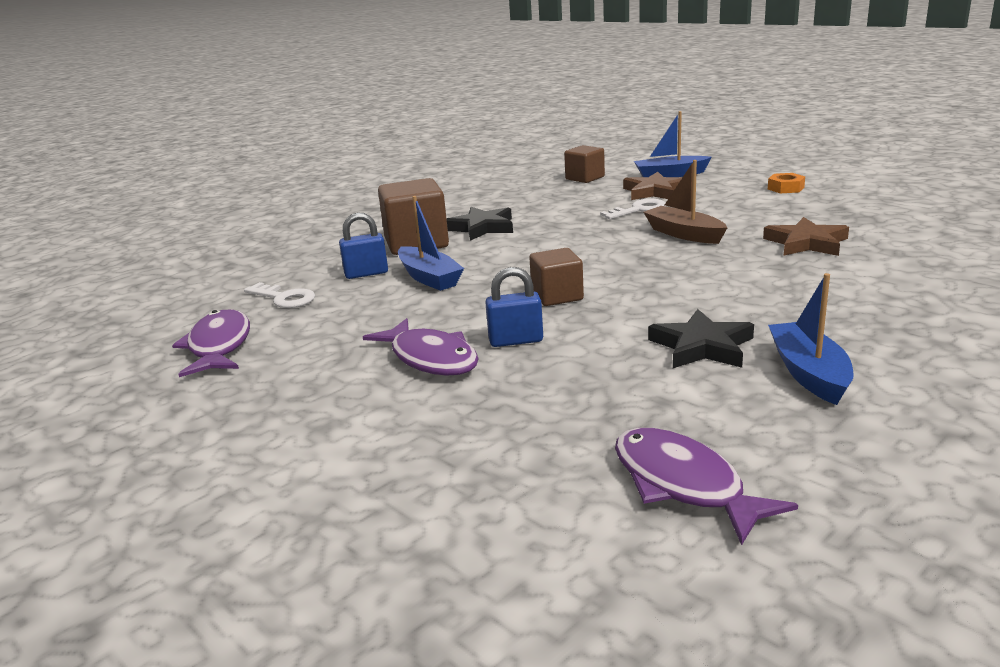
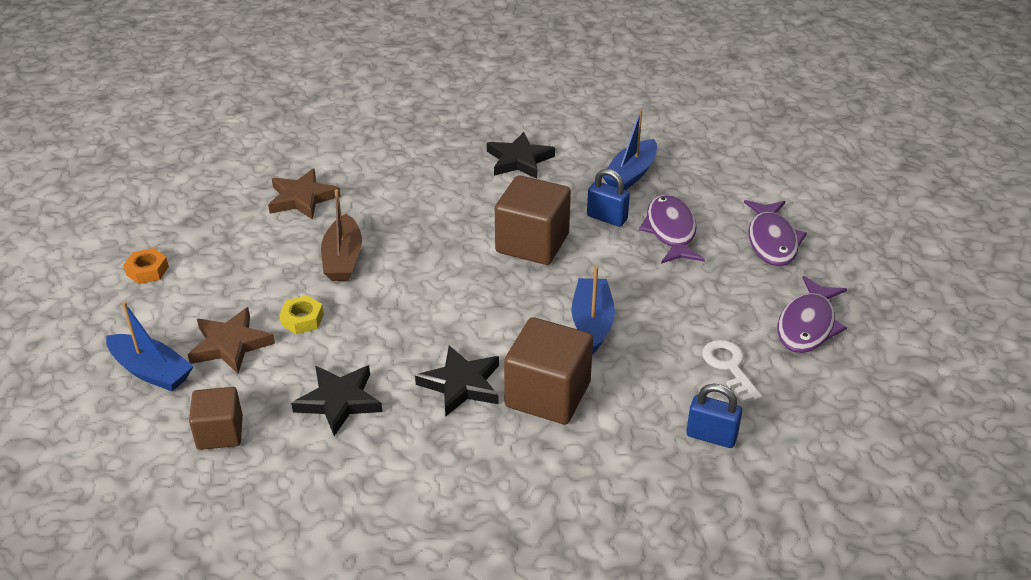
camera: 145 degrees left, 15 degrees up
blue padlock [339,213,388,279] -> blue padlock moved to [686,384,742,448]
brown cube [529,248,584,306] -> brown cube [495,175,571,265], size x1.63
white key [600,198,665,219] -> yellow nut [279,295,324,334]
purple fish [615,428,798,545] -> purple fish moved to [744,200,807,266]
blue boat [768,273,854,405] -> blue boat moved to [603,109,657,190]
none -> black star [291,366,383,436]

